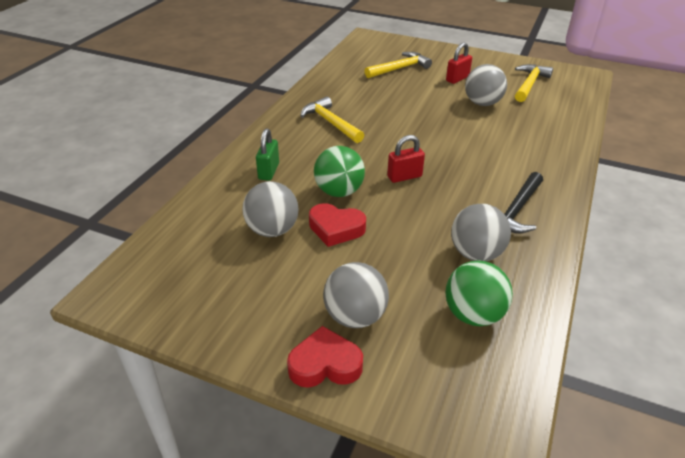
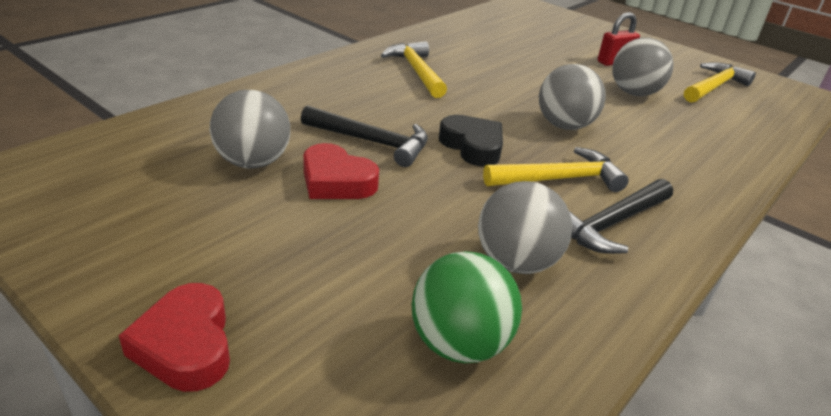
camera: 15 degrees right, 5 degrees down
green padlock [256,129,279,181] -> none
red heart [287,326,363,388] -> red heart turned 120 degrees counterclockwise [119,283,230,392]
green ball [314,146,365,197] -> black hammer [301,105,428,167]
grey ball [323,262,389,328] -> grey ball moved to [539,64,606,130]
yellow hammer [365,52,432,78] -> yellow hammer moved to [483,147,629,192]
red padlock [387,135,425,183] -> black heart [439,115,503,167]

